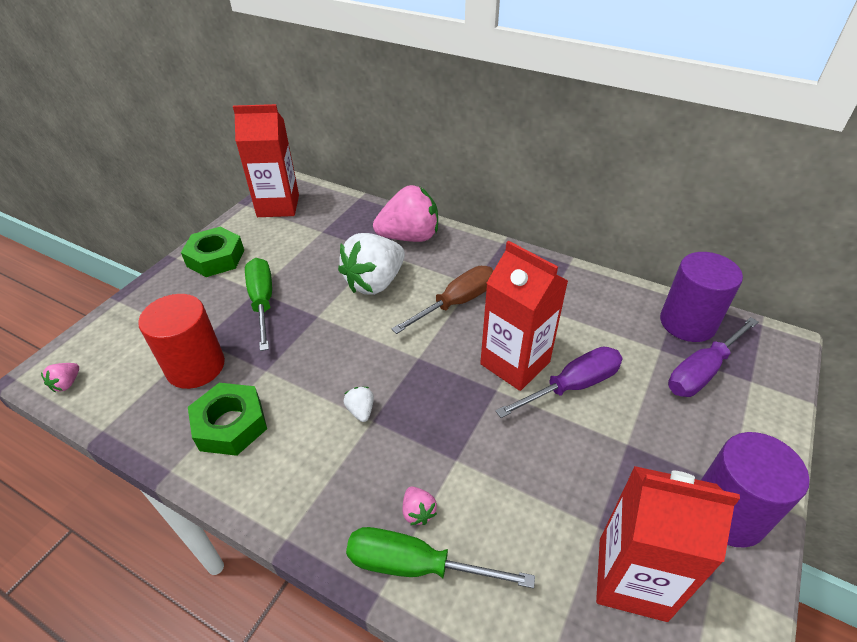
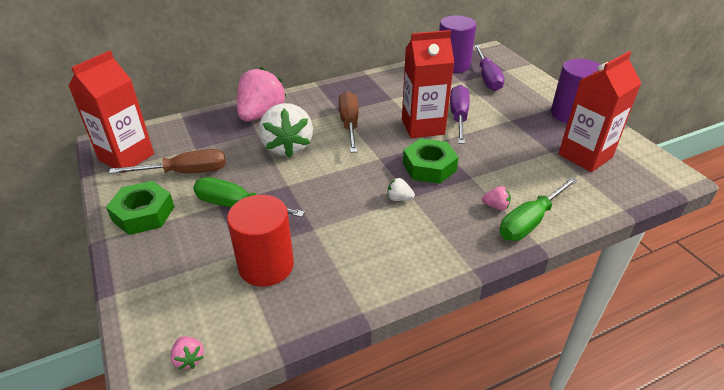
camera: 55 degrees left, 5 degrees down
green nut [188,383,267,456] -> green nut moved to [403,138,459,184]
none -> brown screwdriver [109,149,226,174]

